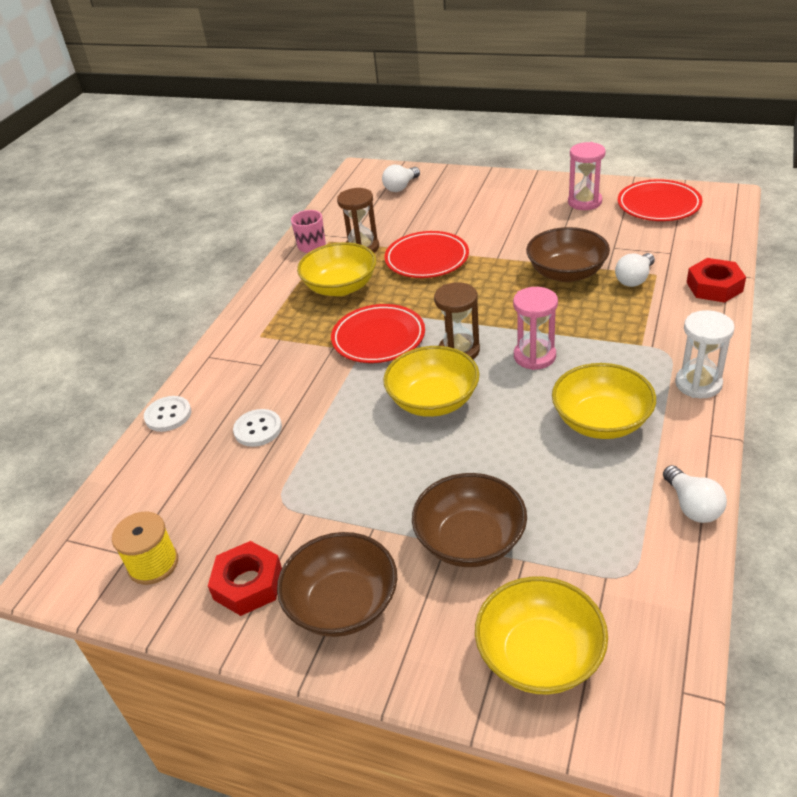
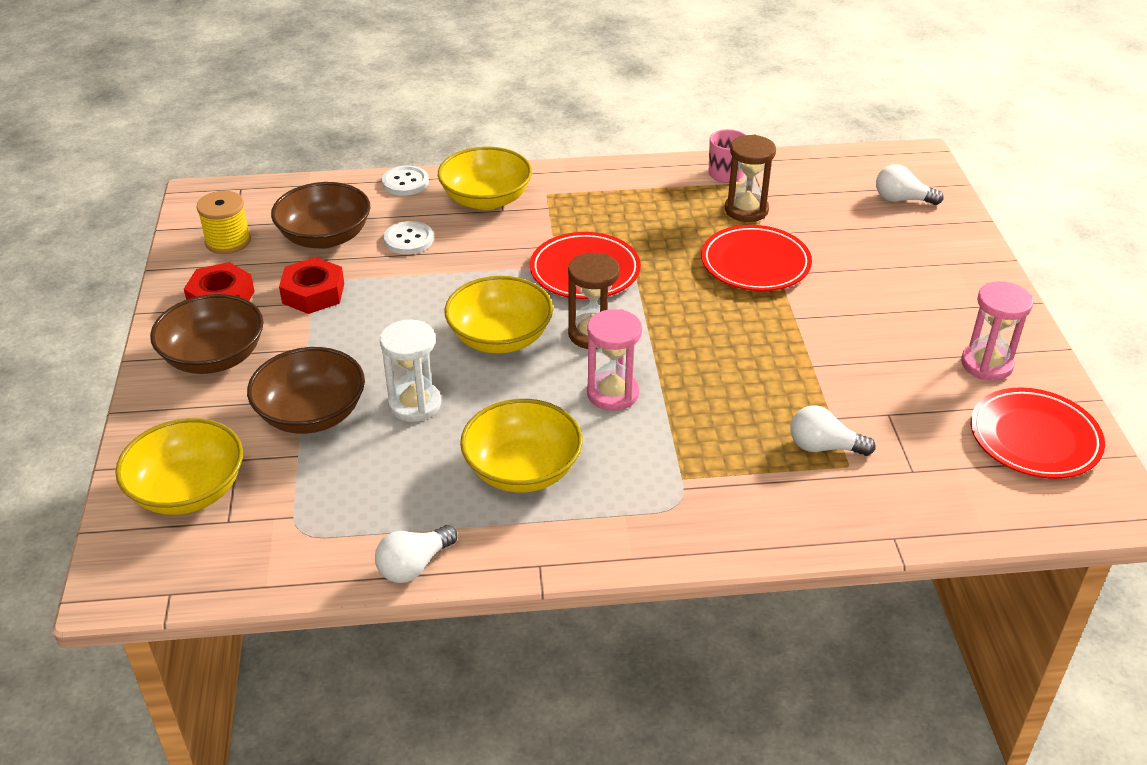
camera: 60 degrees right, 0 degrees up
yellow bowl [297,242,376,296] -> yellow bowl moved to [438,146,532,210]
brown bowl [526,227,610,282] -> brown bowl moved to [271,182,370,249]
white hourglass [675,310,735,398] -> white hourglass moved to [380,320,441,422]
red nut [687,258,746,303] -> red nut moved to [279,257,344,314]

